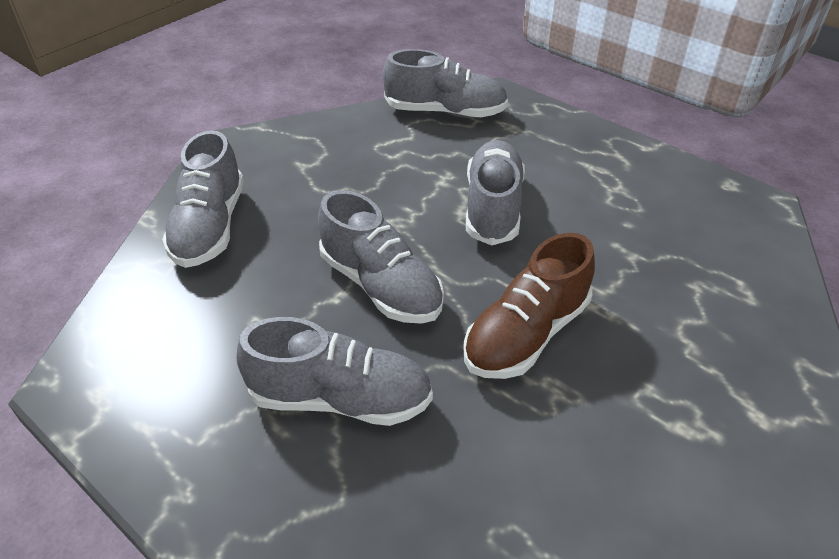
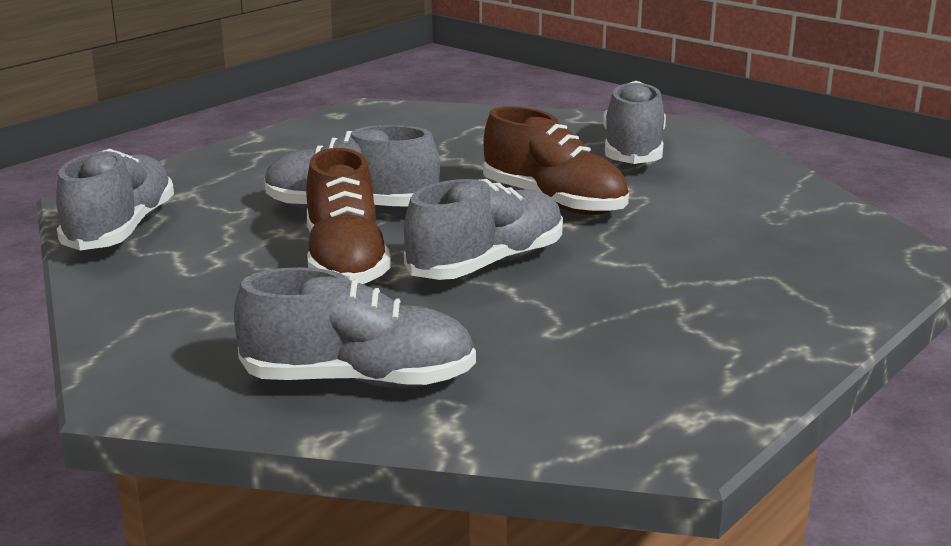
camera: 90 degrees left, 20 degrees down
grey shoe [237,317,433,426] -> grey shoe moved to [603,81,666,164]
none -> brown shoe [306,148,391,284]

